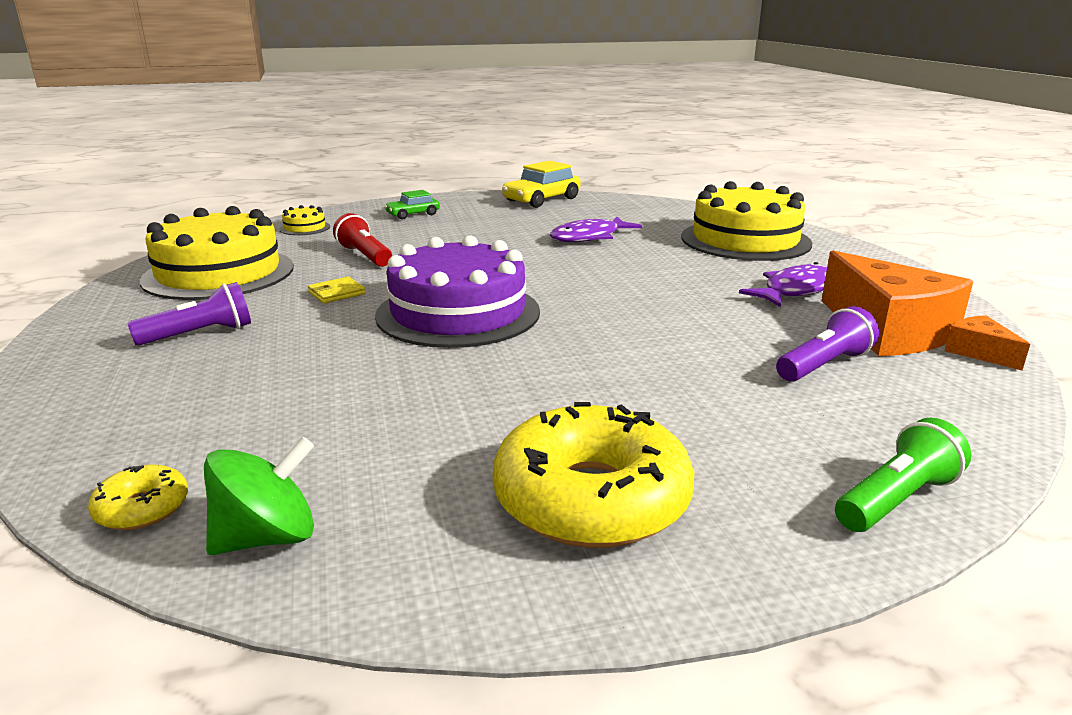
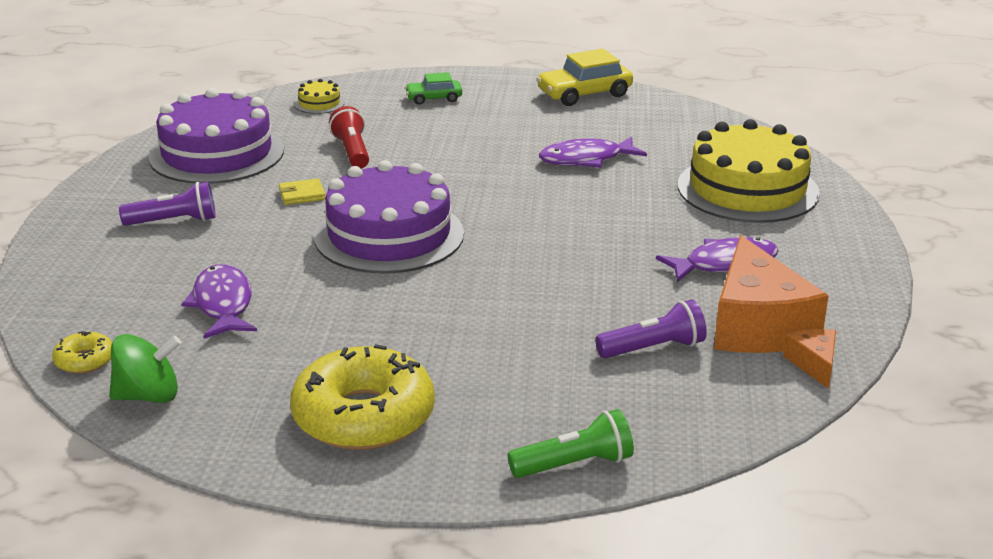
camera: 20 degrees right, 5 degrees up
yellow cake [140,206,294,300] -> purple cake [149,88,284,184]
none -> purple fish [181,264,257,339]

